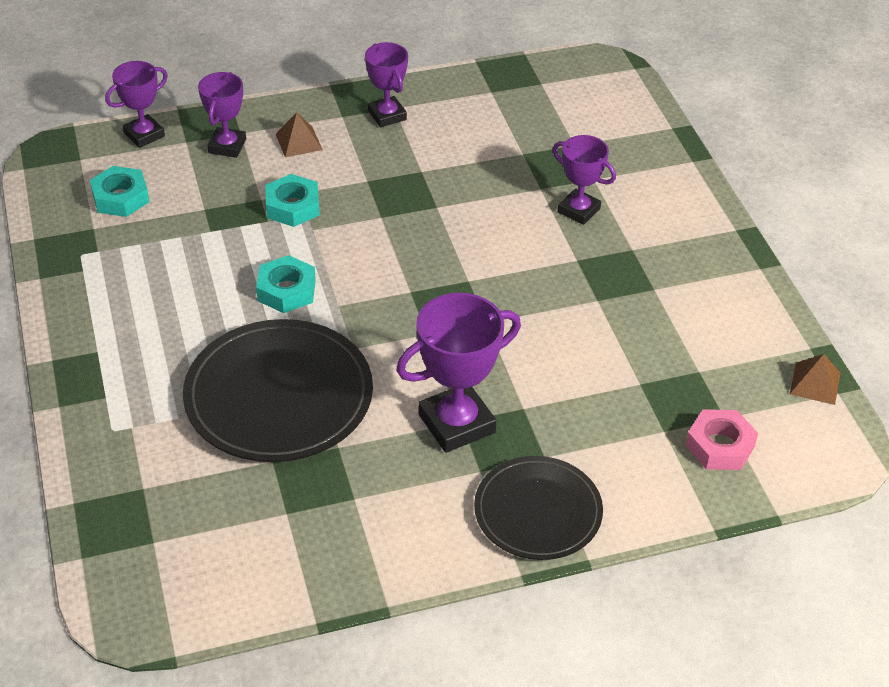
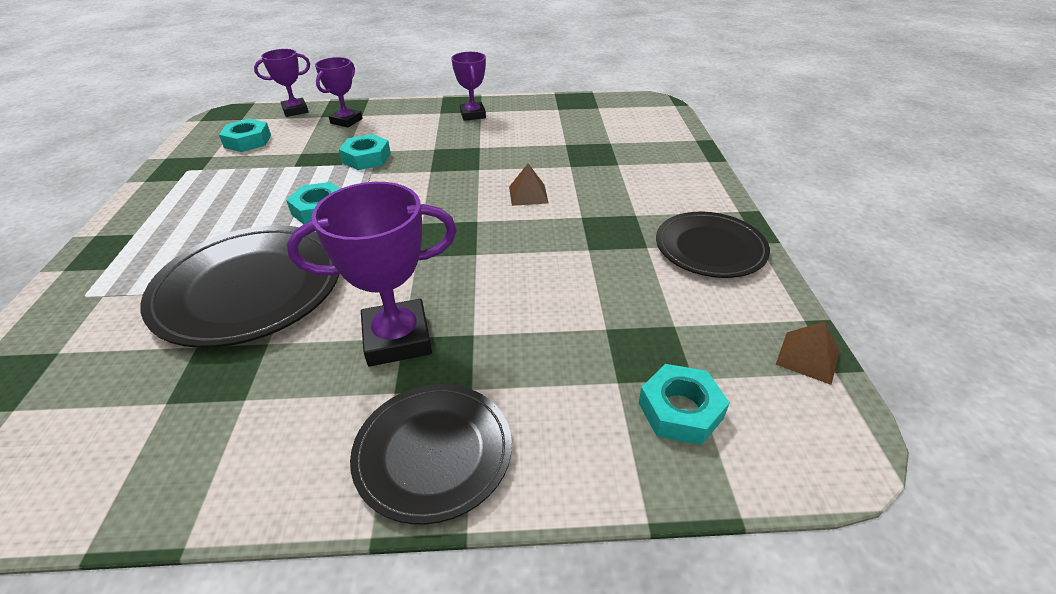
camera: 15 degrees right, 5 degrees down
brown pyramid [276,113,323,157] -> brown pyramid moved to [509,164,549,206]
purple trophy [553,135,616,225] -> none
pink nut [686,409,758,470] -> turquoise nut [639,364,730,445]
none -> black plate [656,212,770,278]

